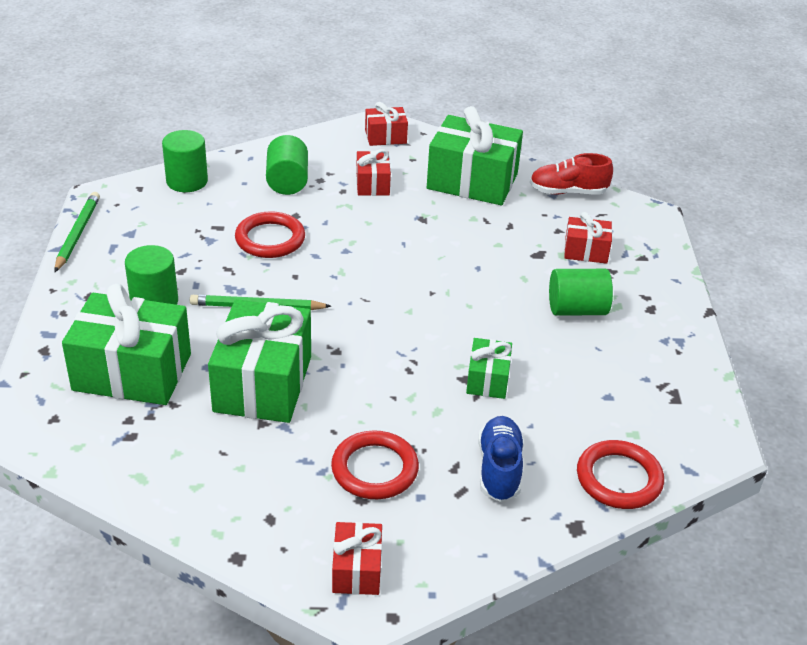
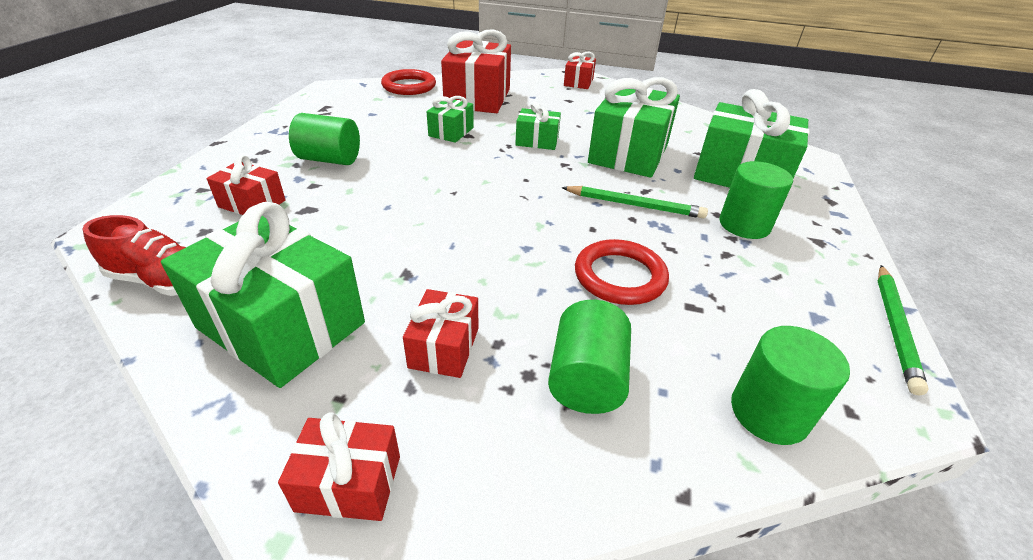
camera: 165 degrees left, 0 degrees up
red ring [331,430,419,499] -> none
blue shoe [478,416,524,502] -> red gift [441,29,511,113]
none -> green gift [515,101,561,150]

